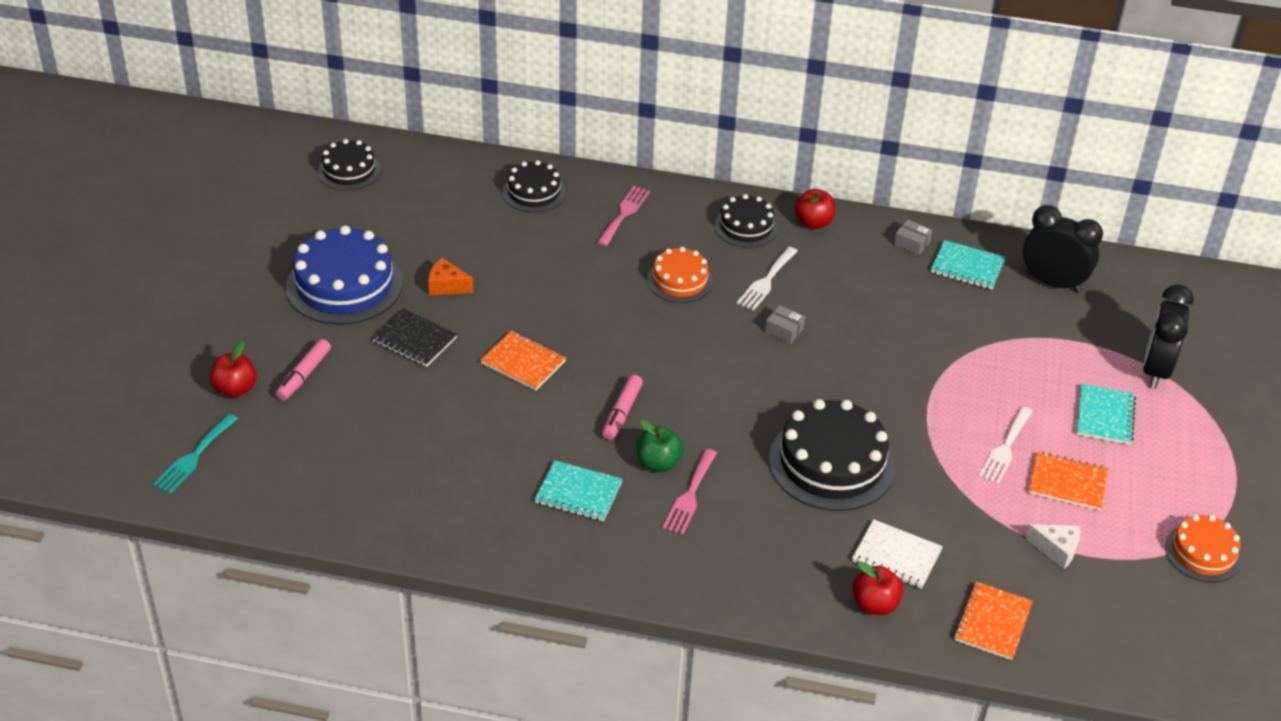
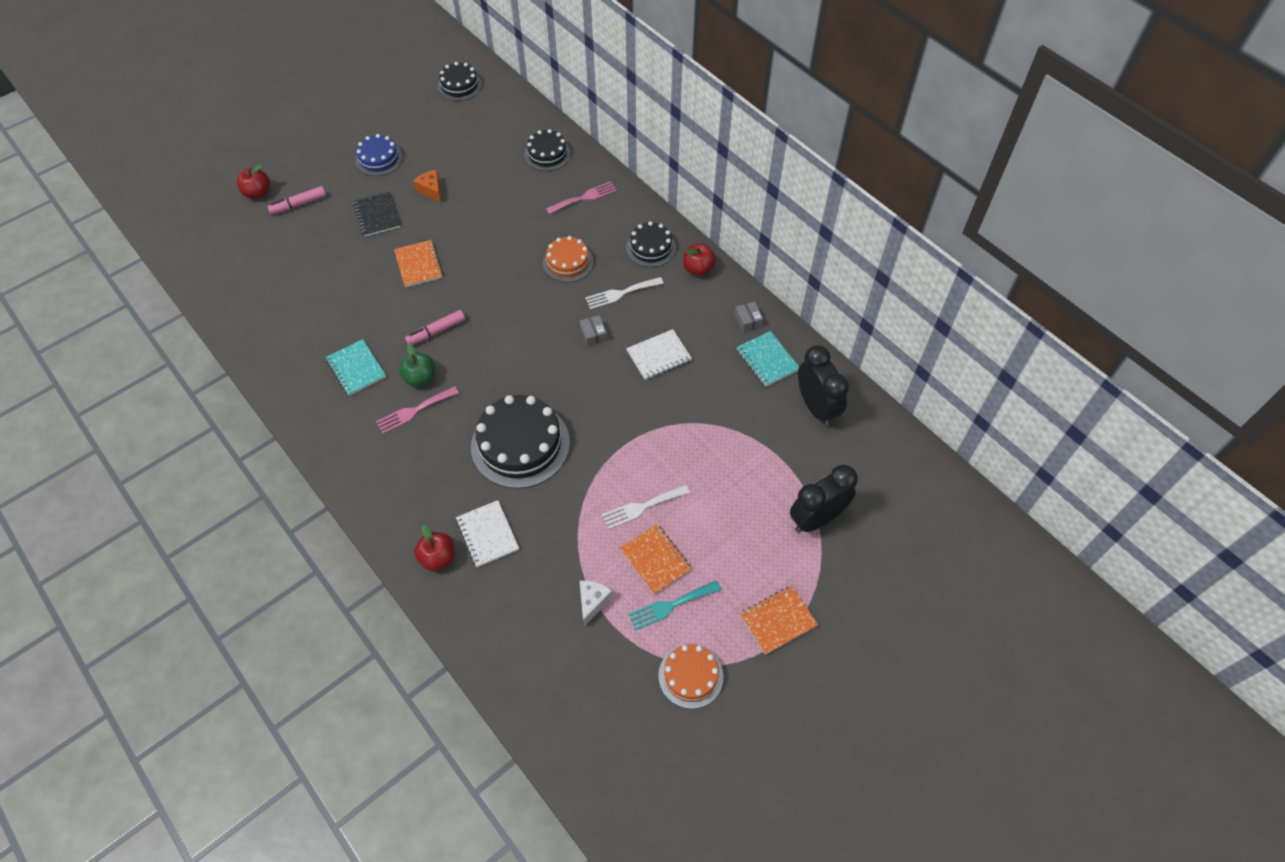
camera: 40 degrees right, 15 degrees up
turquoise fork [153,414,238,494] -> turquoise fork moved to [628,580,721,631]
blue cake [286,225,403,325] -> blue cake [355,134,403,176], size x0.58
orange notebook [954,582,1033,660] -> orange notebook moved to [740,585,818,655]
white cheese [1026,524,1080,569] -> white cheese turned 135 degrees counterclockwise [580,580,613,626]
turquoise notebook [1076,384,1136,445] -> none
none -> white notebook [626,329,692,380]

